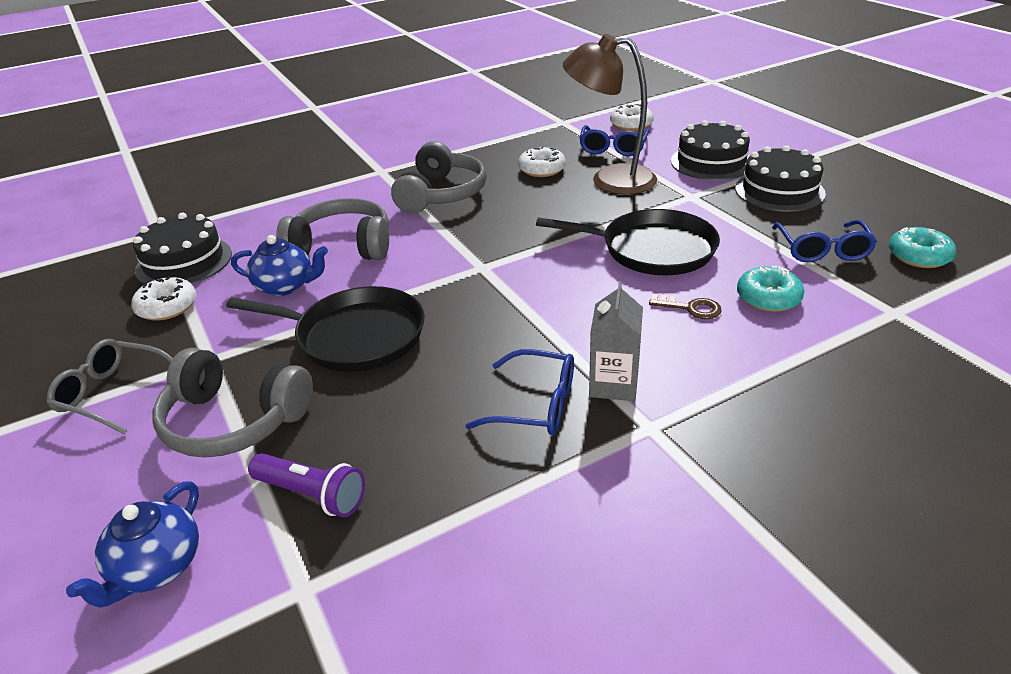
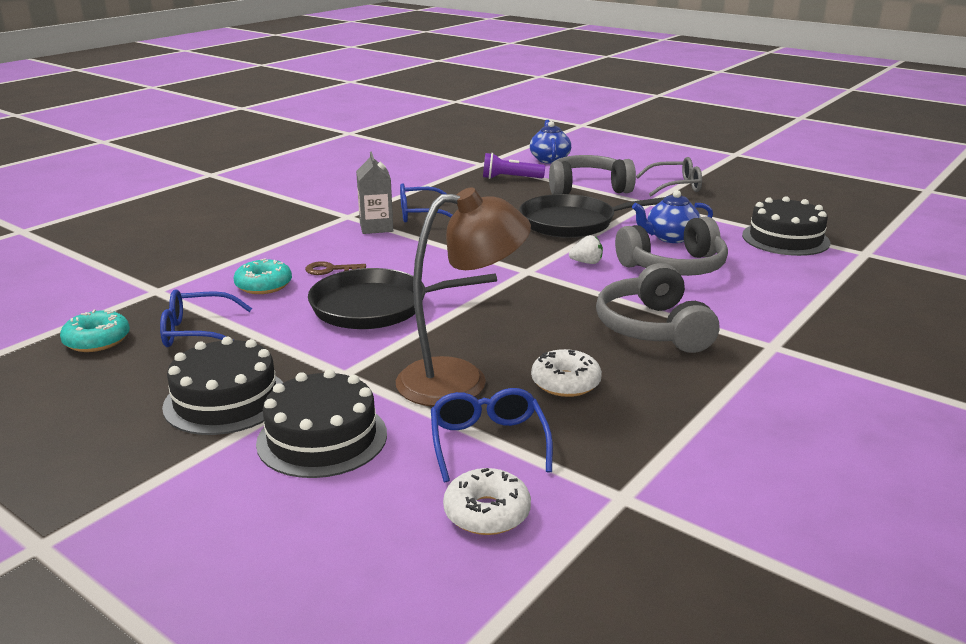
camera: 155 degrees right, 10 degrees down
white donut [131,276,196,321] -> none
blue glasses [772,220,877,262] -> blue glasses turned 75 degrees counterclockwise [160,290,252,347]
none -> white strawberry [569,235,603,264]

